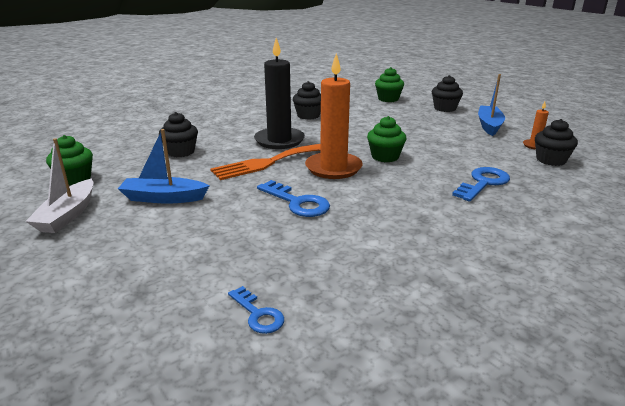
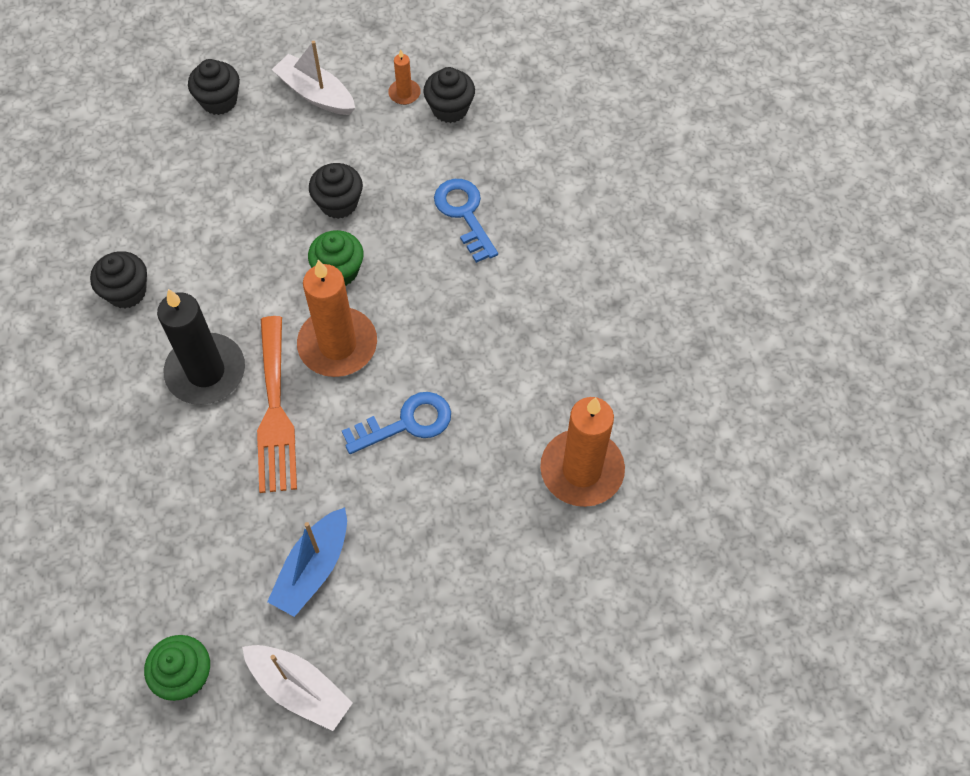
camera: 65 degrees left, 35 degrees up
black cupcake [159,112,198,157] -> black cupcake moved to [309,163,363,219]
blue key [228,286,284,334] -> none
green cupcake [375,67,404,102] -> none
blue boat [478,74,505,136] -> white boat [272,41,355,115]
none -> orange candle [540,397,625,507]

